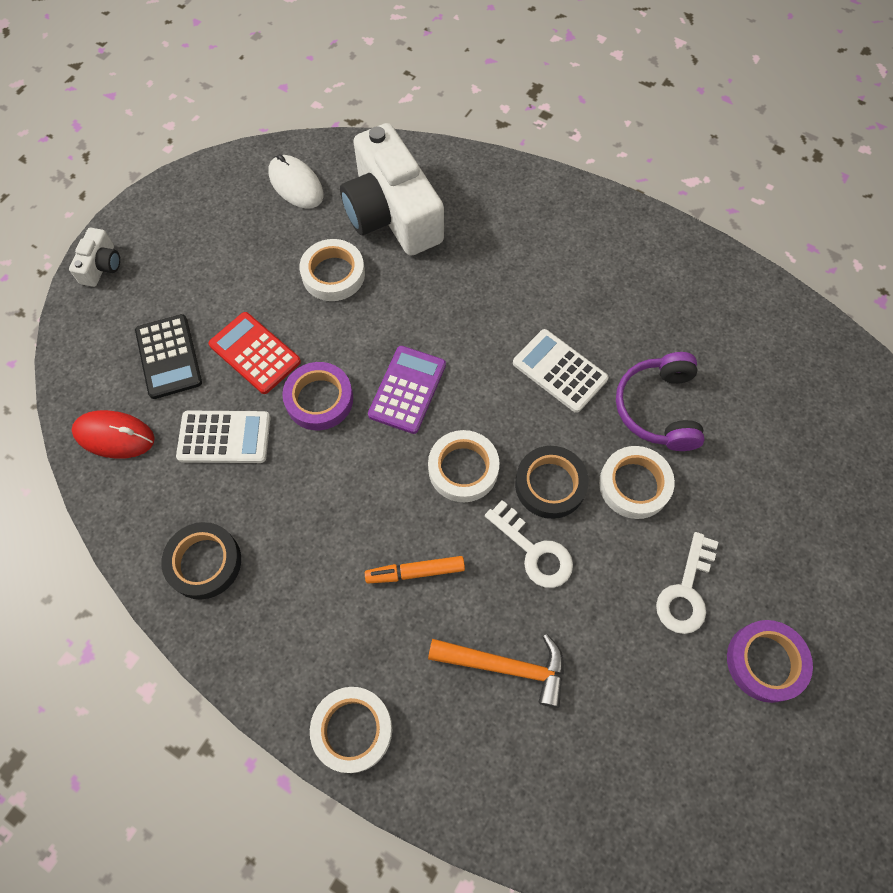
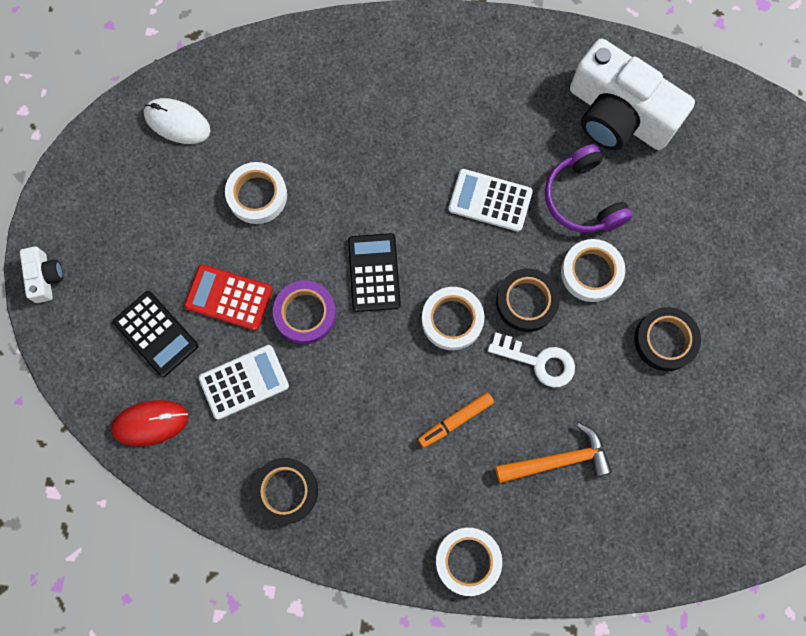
camera: 25 degrees left, 10 degrees up
white camera [340,123,444,256] -> white camera moved to [570,39,695,150]
purple calculator [368,346,446,434] -> black calculator [348,233,401,312]
white key [656,532,718,634] -> black tape [634,307,701,371]
purple tape [727,620,813,703] -> none

